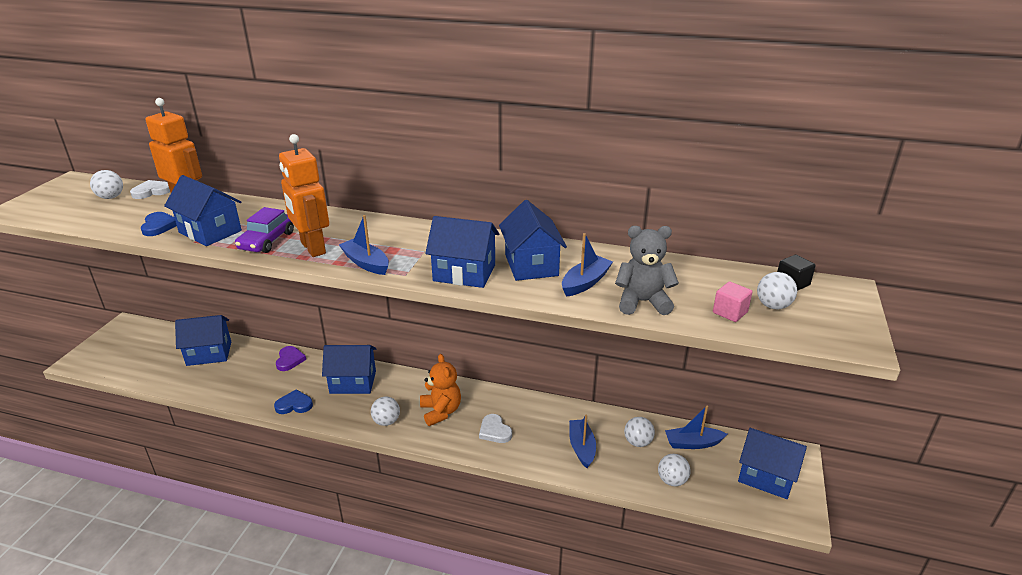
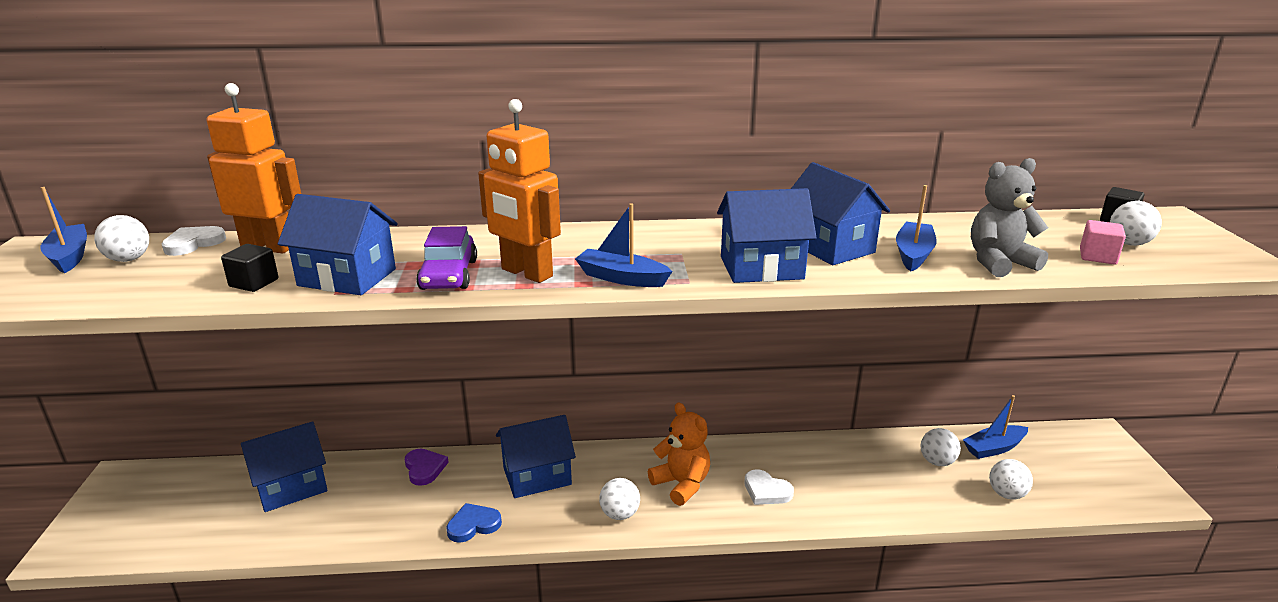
camera: 20 degrees left, 5 degrees down
blue heart [141,212,177,236] -> black cube [221,244,279,292]
blue boat [569,415,596,468] -> blue boat moved to [40,187,87,273]
blue house [738,428,807,499] -> none

